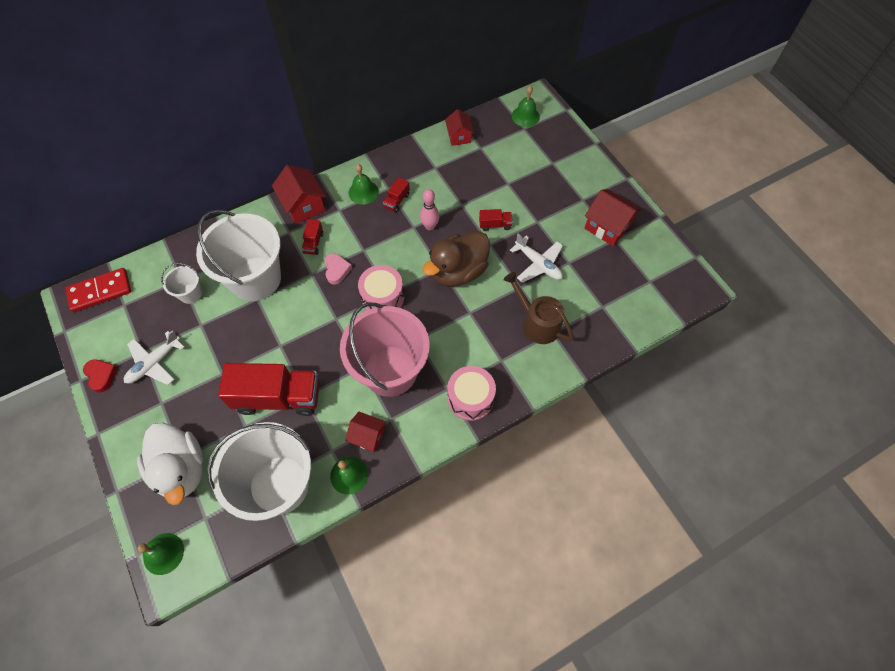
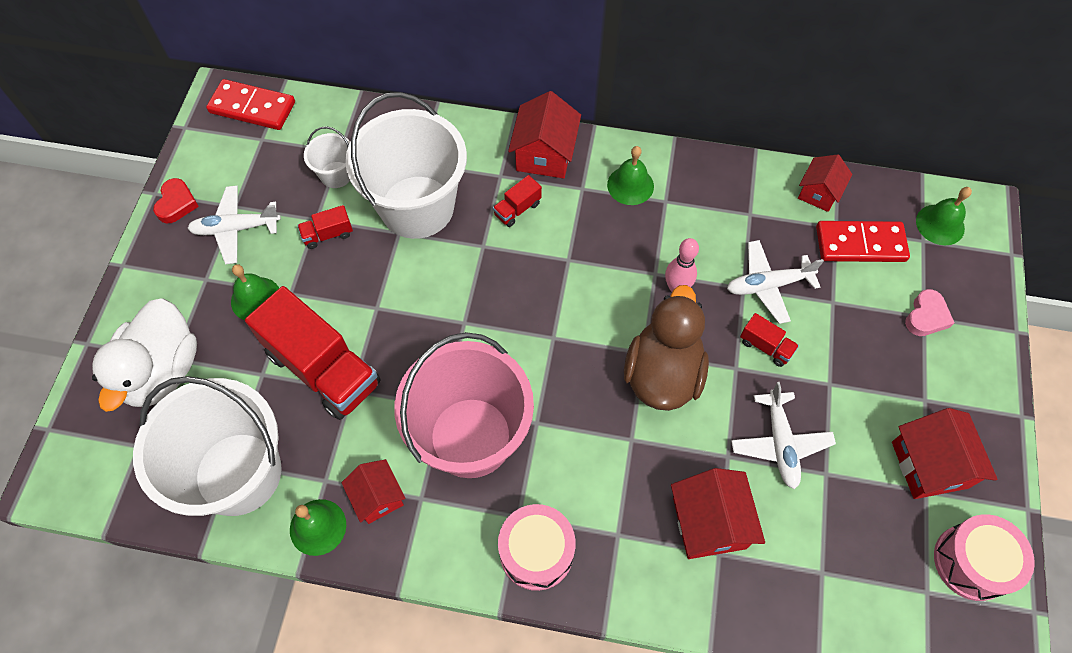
camera: 40 degrees right, 0 degrees up
green bell [137,533,184,575] -> green bell moved to [231,264,279,320]
pink heart [324,253,352,284] -> pink heart moved to [905,289,954,336]
pink drum [358,265,404,310] -> pink drum moved to [934,514,1035,601]
red truck [383,177,410,212] -> red truck moved to [297,205,353,249]
brown duck [423,231,490,287] -> brown duck turned 105 degrees clockwise [624,285,709,411]
brown watering can [503,272,574,344] -> red house [671,468,765,559]
none -> white plane [727,240,824,324]
none -> red domino [816,221,910,262]

